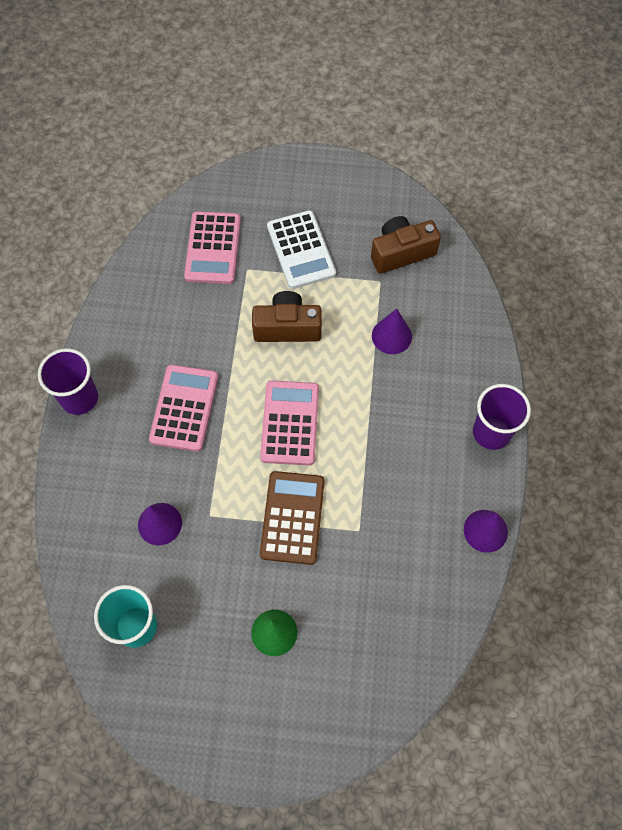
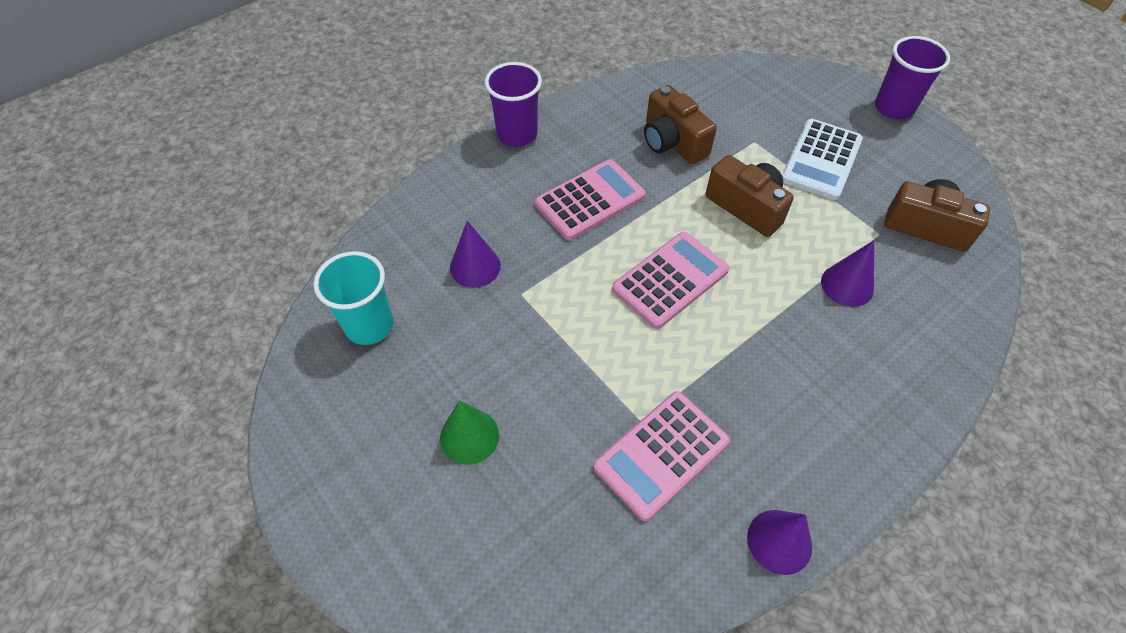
camera: 45 degrees right, 10 degrees down
pink calculator [184,211,241,284] -> pink calculator moved to [593,391,730,521]
brown calculator [260,471,325,565] -> none
purple cup [473,384,531,450] -> purple cup moved to [875,36,950,119]
none -> brown camera [644,85,717,164]

